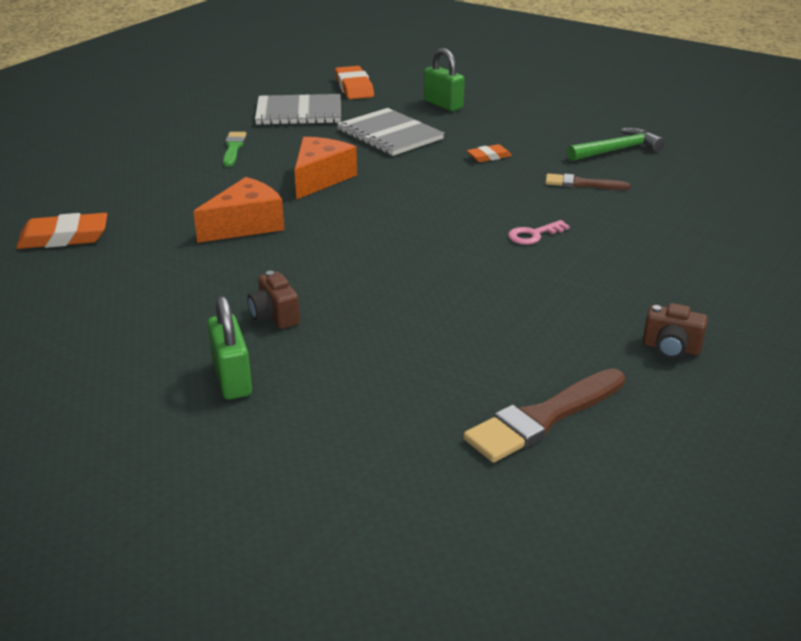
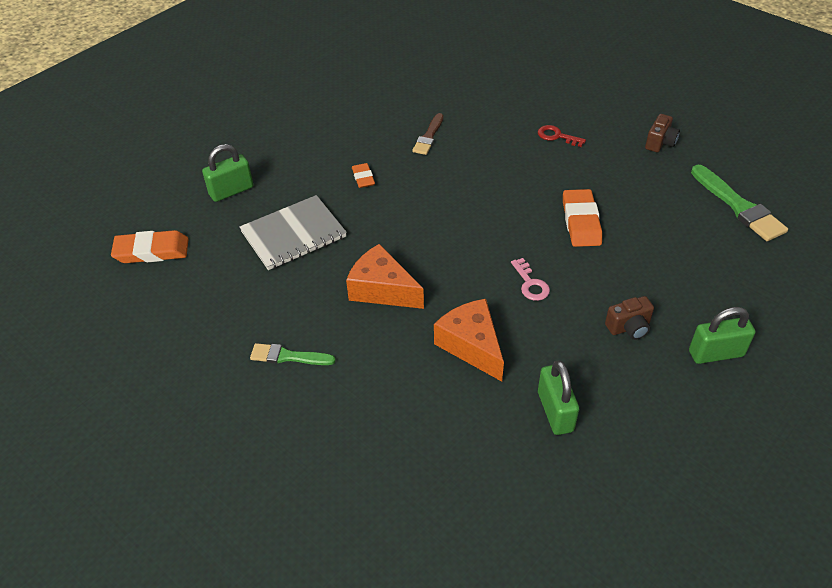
camera: 80 degrees left, 15 degrees up
orange eraser [16,213,107,249] -> orange eraser moved to [563,189,602,247]
grey notebook [255,94,341,125] -> none
brown brush [463,368,625,463] -> green brush [691,165,788,241]
pink key [508,220,570,245] -> pink key moved to [511,258,550,301]
green hammer [567,128,664,161] -> none
none -> red key [538,125,586,147]
none -> green padlock [538,360,579,435]

